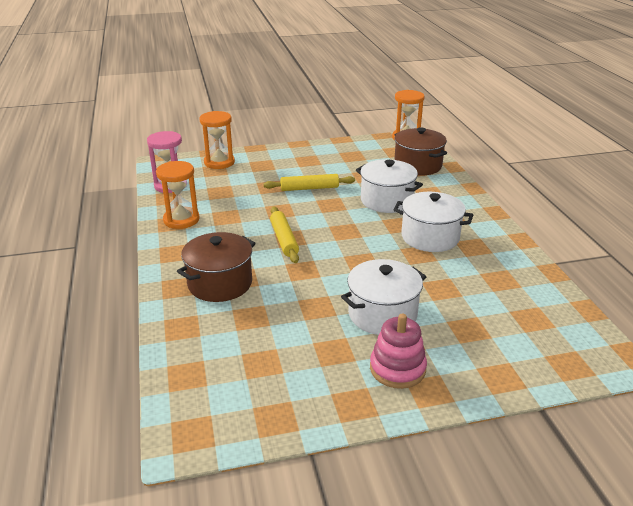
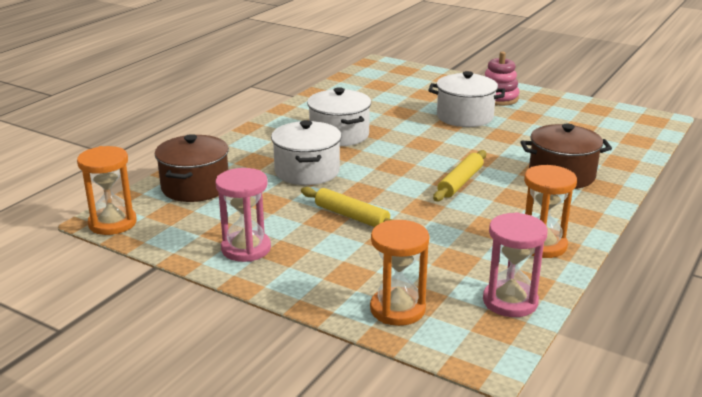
camera: 135 degrees left, 5 degrees down
none -> pink hourglass [215,168,271,262]

